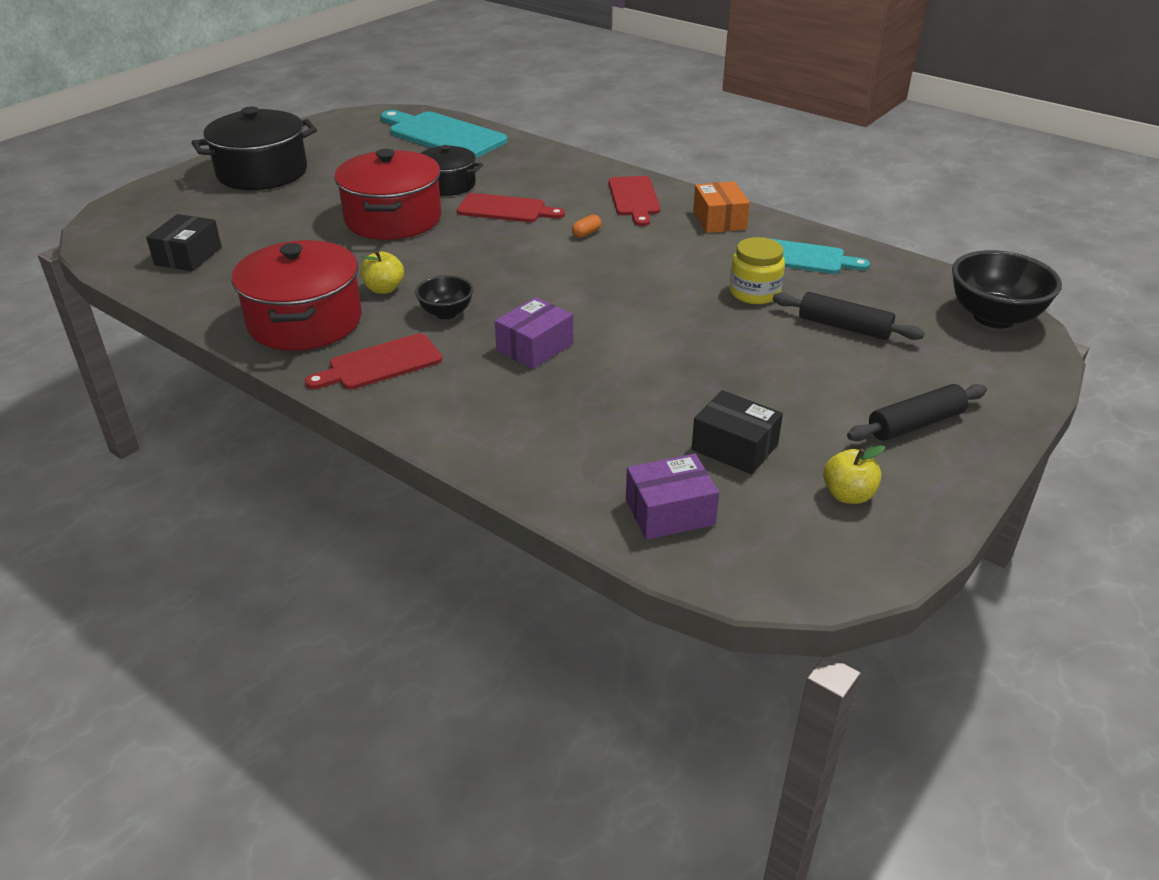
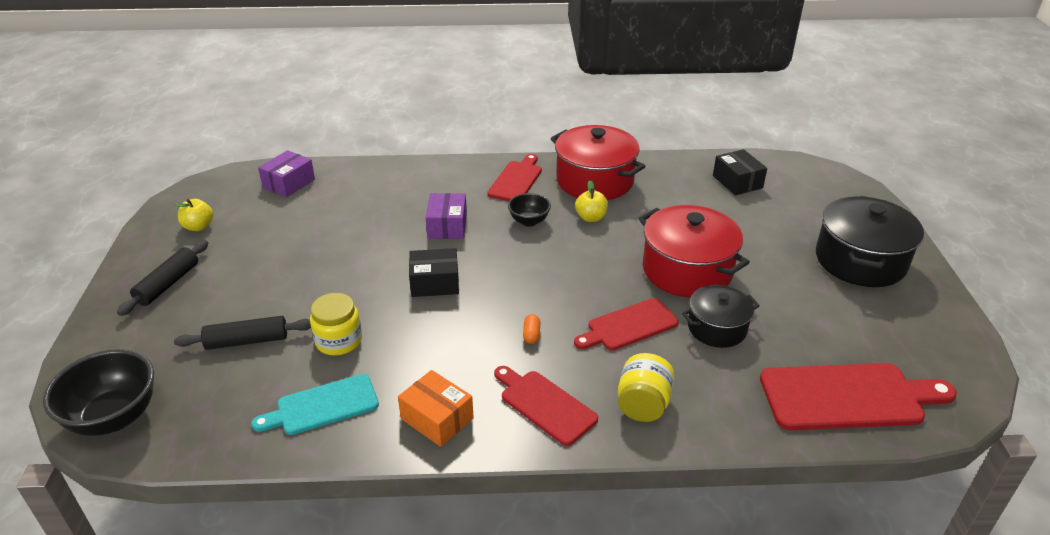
camera: 140 degrees right, 0 degrees up
turquoise cutting board [380,110,508,158] -> red cutting board [760,363,957,430]
black box [691,390,783,474] -> black box moved to [409,248,459,297]
none -> yellow jar [618,353,675,422]

